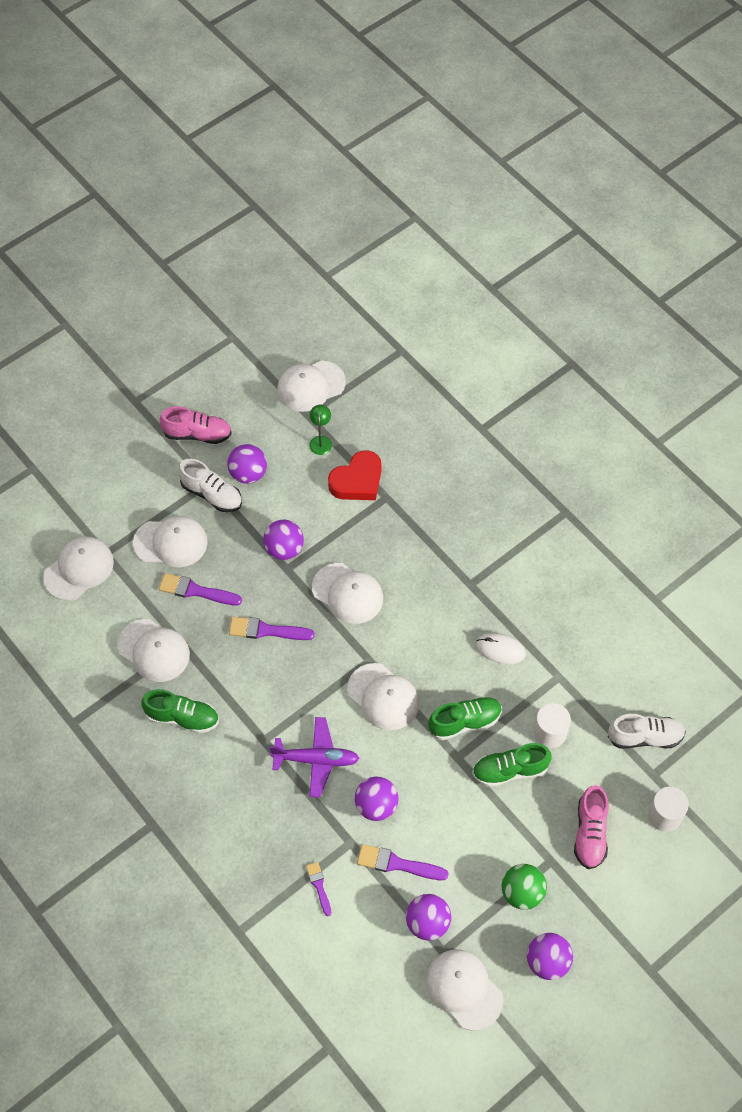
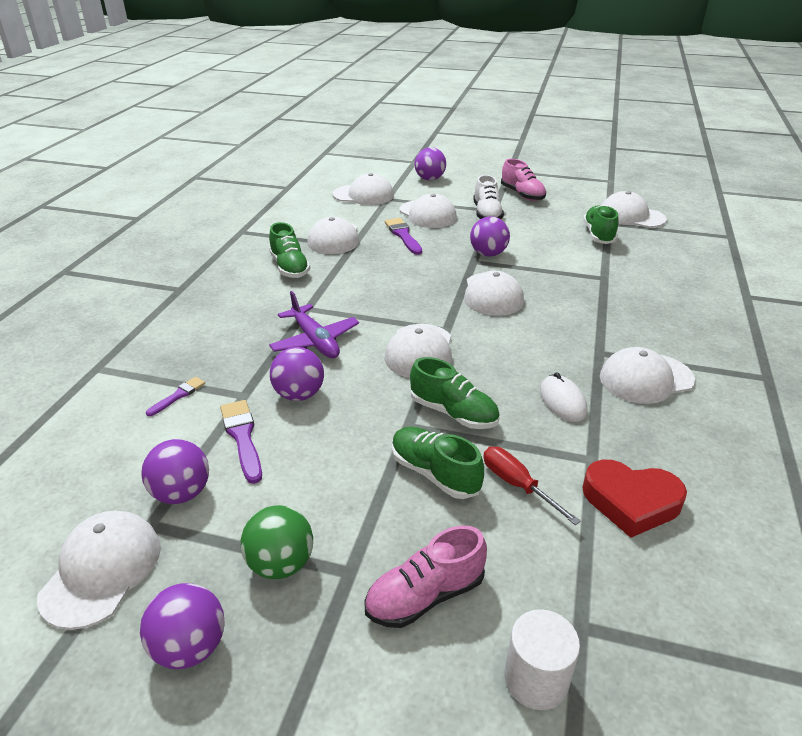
camera: 55 degrees right, 25 degrees down
purple ball [228,444,267,484] -> purple ball moved to [415,147,446,181]
purple brush [229,617,315,640] -> none
green lamp [309,405,332,455] -> green shoe [583,205,619,244]
red heart [328,450,381,500] -> red heart moved to [582,460,687,538]
white cylinder [533,703,571,748] -> red screwdriver [483,447,581,525]
white shoe [608,714,686,749] -> none
none -> white cap [600,347,695,404]

